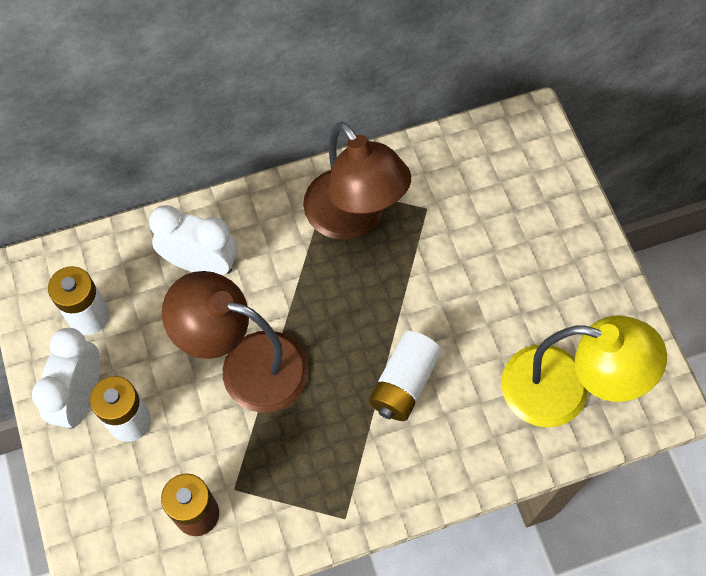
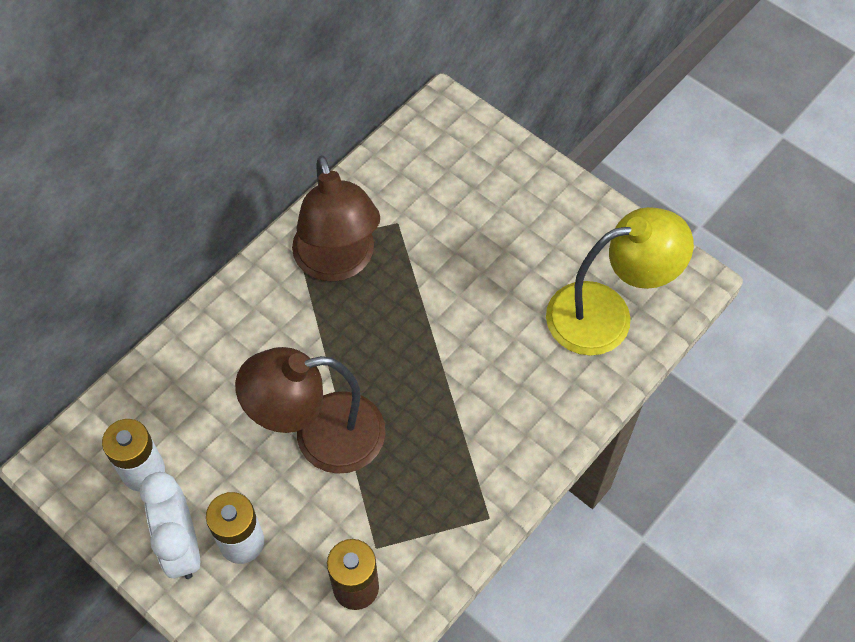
camera: 30 degrees left, 5 degrees down
white clock [149,205,238,275] -> none
brown lamp [303,122,411,240] -> brown lamp turned 45 degrees clockwise [292,155,380,282]
white battery [369,331,442,421] -> none

